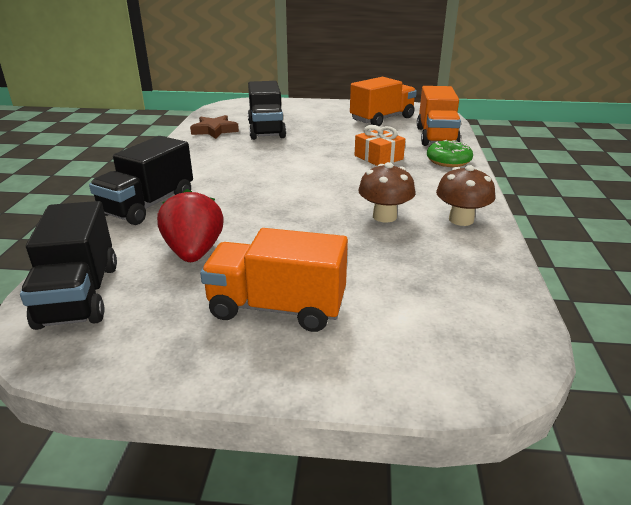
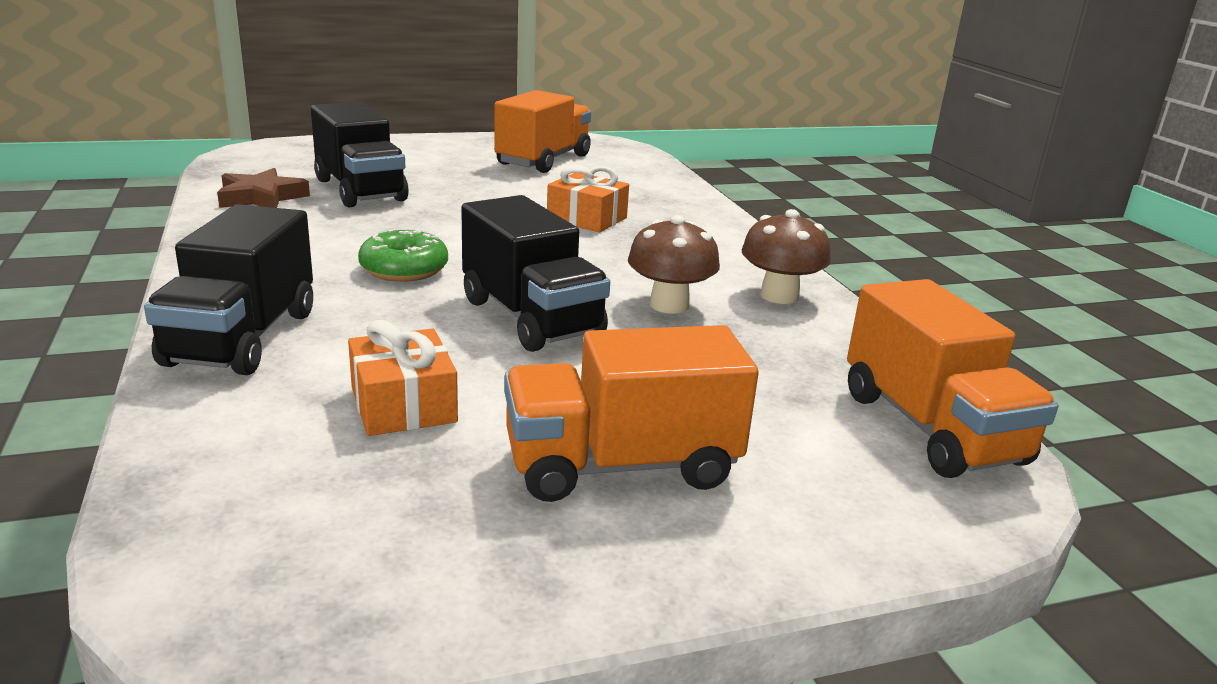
camera: 25 degrees left, 5 degrees down
black truck [20,201,117,330] -> black truck moved to [461,195,610,352]
red strawberry [157,189,224,262] -> orange gift [348,320,458,436]
orange truck [417,86,461,146] -> orange truck moved to [847,279,1058,478]
green donut [427,140,473,167] -> green donut moved to [358,228,448,282]

